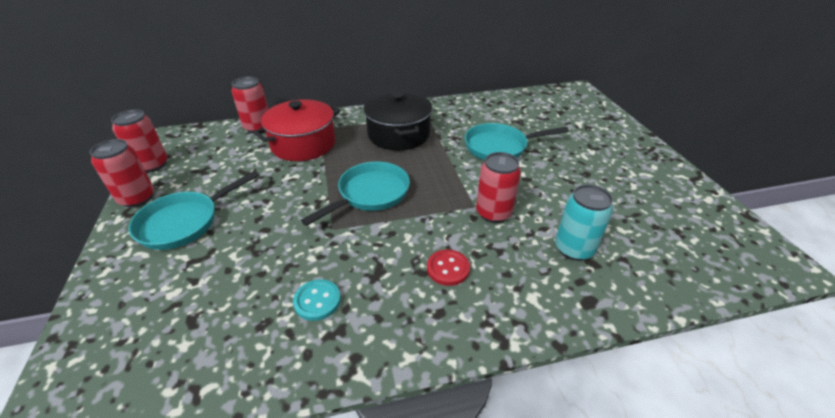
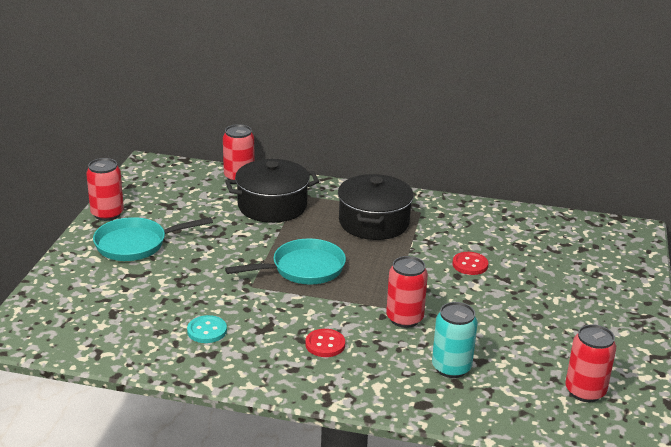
camera: 25 degrees right, 10 degrees down
red can [111,109,168,173] -> red can moved to [565,324,616,402]
red pot [253,99,341,161] -> black pot [225,159,319,223]
turquoise pan [465,123,569,160] -> red button [453,252,488,275]

